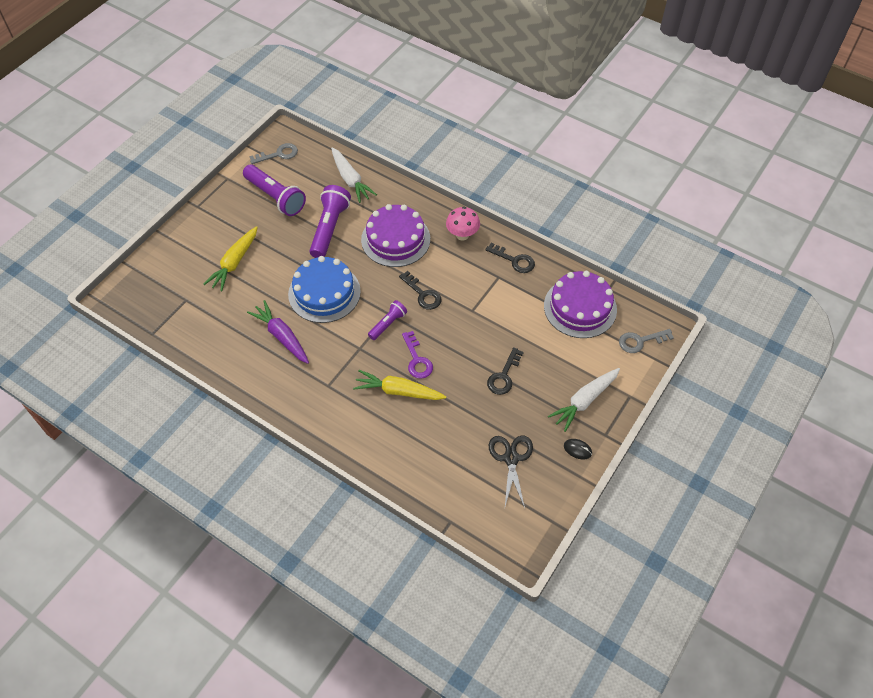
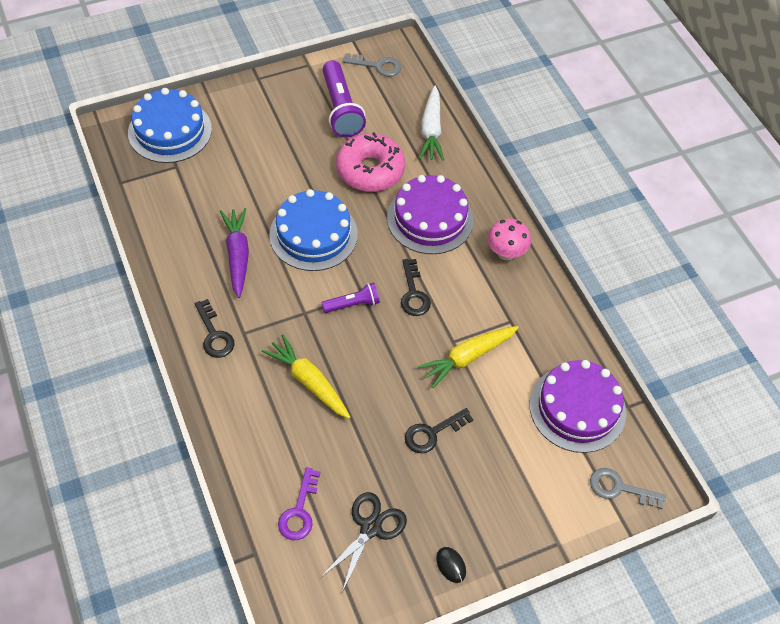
camera: 30 degrees right, 0 degrees up
yellow carrot [204,226,258,291] -> yellow carrot moved to [417,326,519,388]
purple flashlight [309,185,351,258] -> pink donut [336,132,405,192]
purple key [402,331,433,379] -> purple key moved to [278,467,321,540]
black key [485,243,535,273] -> black key moved to [195,299,235,358]
white carrot [548,368,620,432] -> none
none -> blue cake [128,88,212,163]

